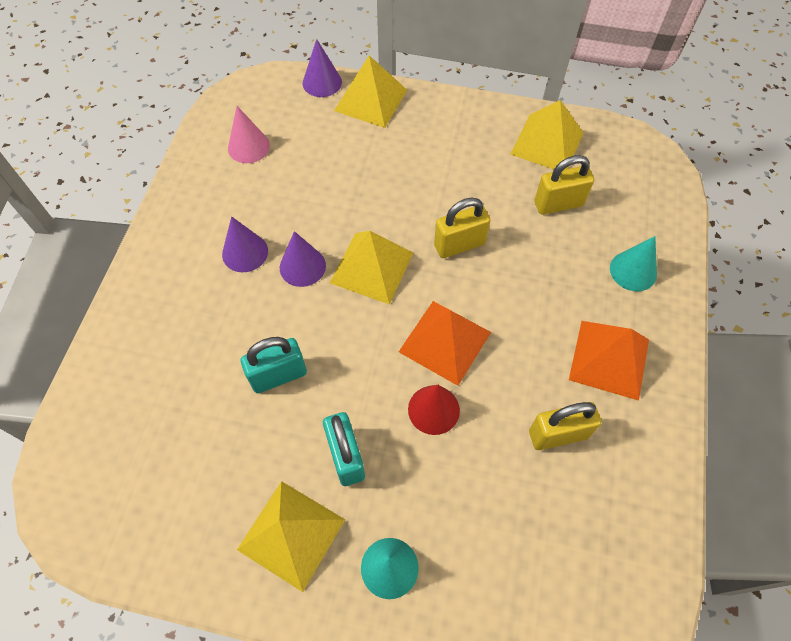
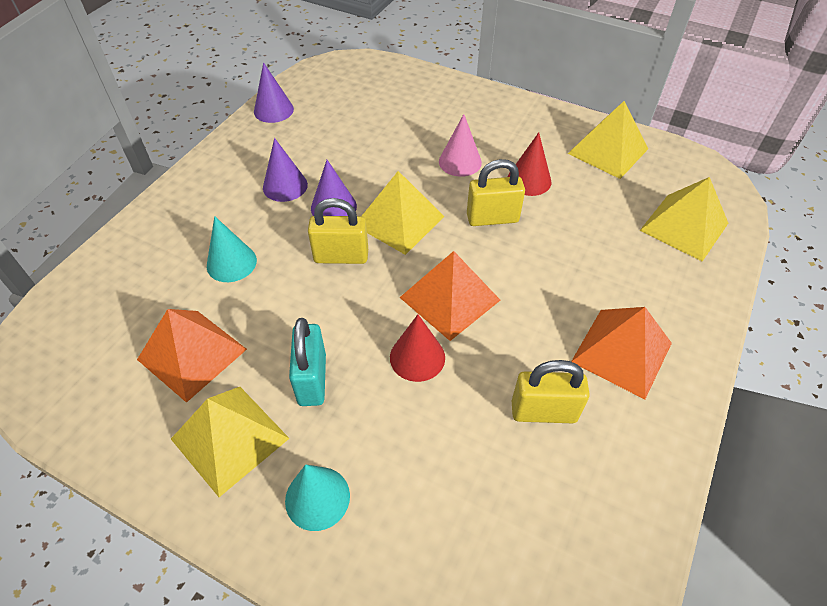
camera: 15 degrees right, 10 degrees down
pink cone [228,106,270,163] -> pink cone moved to [439,114,482,177]
turquoise padlock [241,337,307,393] -> none
purple cone [303,39,342,97] -> purple cone moved to [254,62,294,123]
yellow pyramid [334,55,407,128] -> yellow pyramid moved to [640,177,728,261]
yellow padlock [534,155,594,215] -> yellow padlock moved to [308,198,368,264]
turquoise cone [610,236,657,291] -> turquoise cone moved to [207,216,257,282]
none -> orange pyramid [137,309,247,403]
none -> red cone [508,132,551,196]

